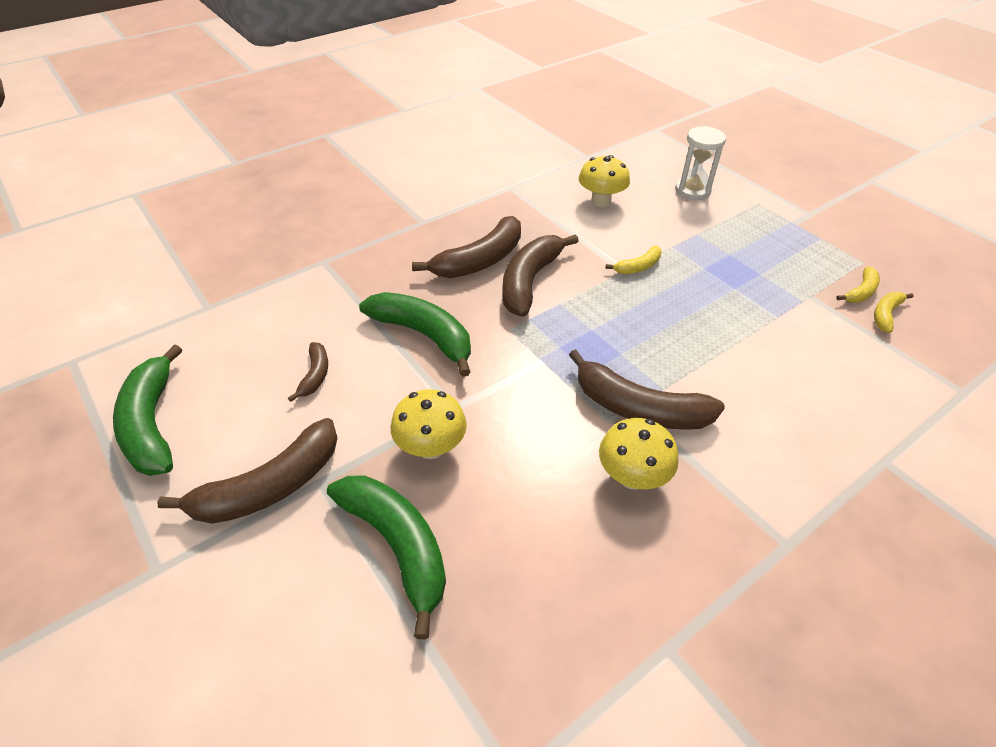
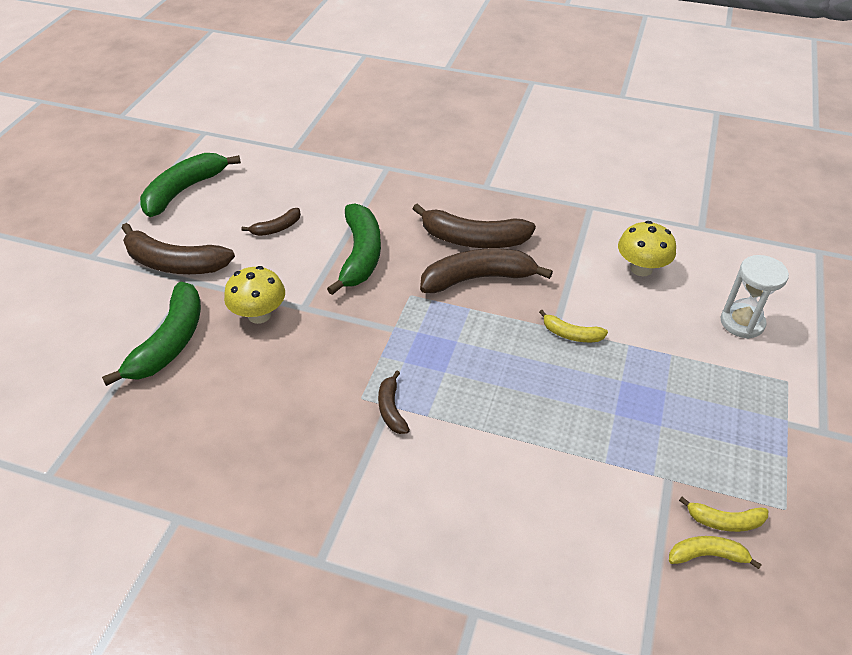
camera: 55 degrees right, 0 degrees up
brown banana [569,349,725,430] -> brown banana [378,371,410,434], size x0.50
yellow mushroom [599,418,679,490] -> none

